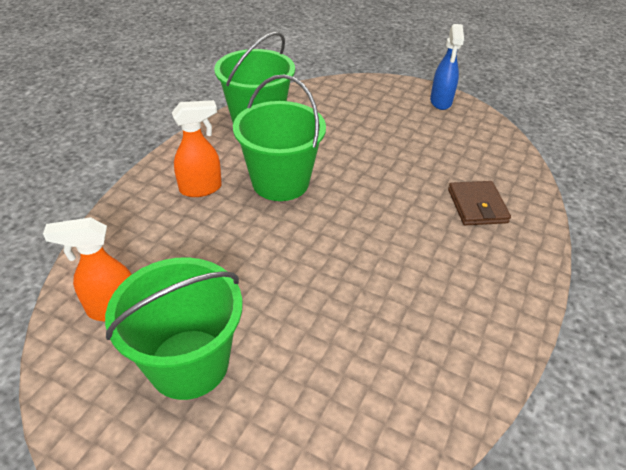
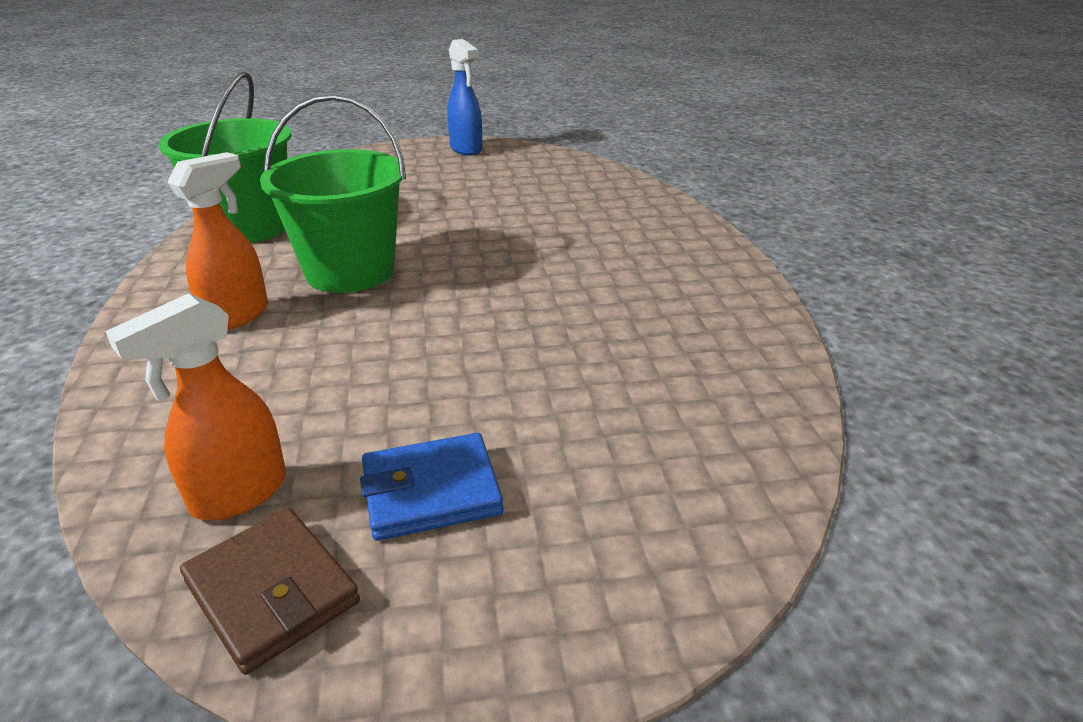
camera: 35 degrees left, 10 degrees down
green bucket [105,257,243,400] -> blue wallet [360,433,503,541]
brown wallet [448,181,511,225] -> brown wallet moved to [180,508,360,675]

